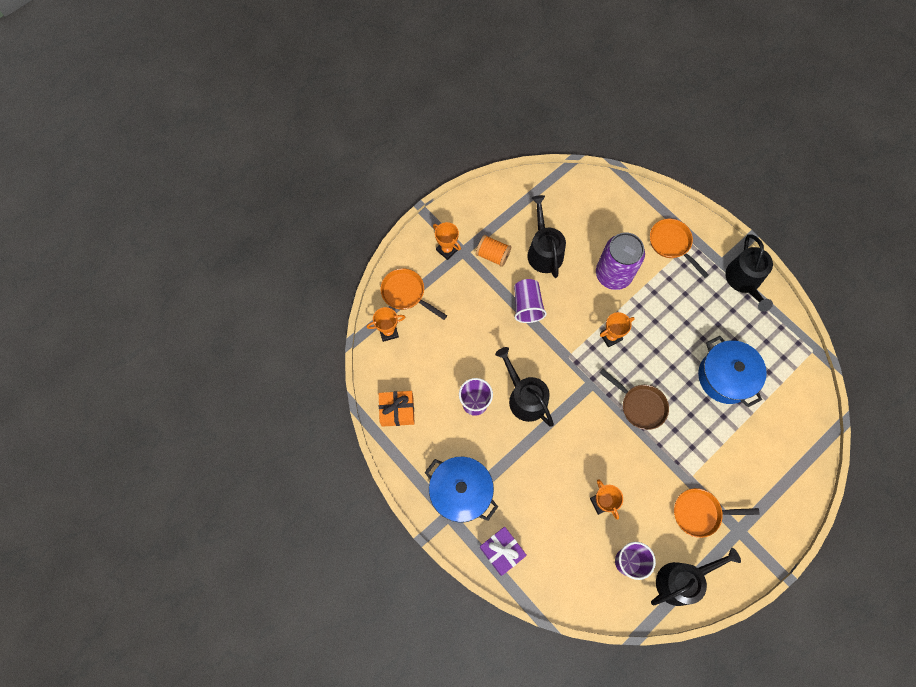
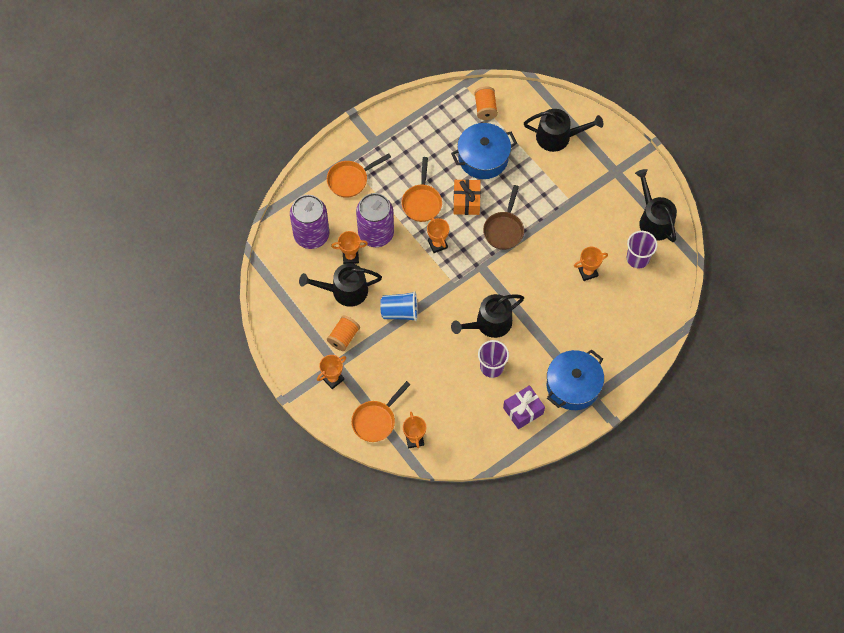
camera: 85 degrees left, 5 degrees down
orange gift [379,391,415,427] -> orange gift moved to [453,179,481,215]
purple gift [480,527,527,576] -> purple gift moved to [503,385,545,429]
purple cup [514,279,547,323] -> blue cup [380,291,418,321]
brown pan [599,369,669,430] -> brown pan turned 150 degrees clockwise [483,185,524,250]
orange pan [674,488,759,538] -> orange pan moved to [401,157,442,222]
black watering can [725,234,773,312] -> black watering can moved to [524,109,603,152]
none -> purple can [290,195,329,249]
none -> orange trophy [331,231,368,264]
none -> orange spool [474,87,498,120]

